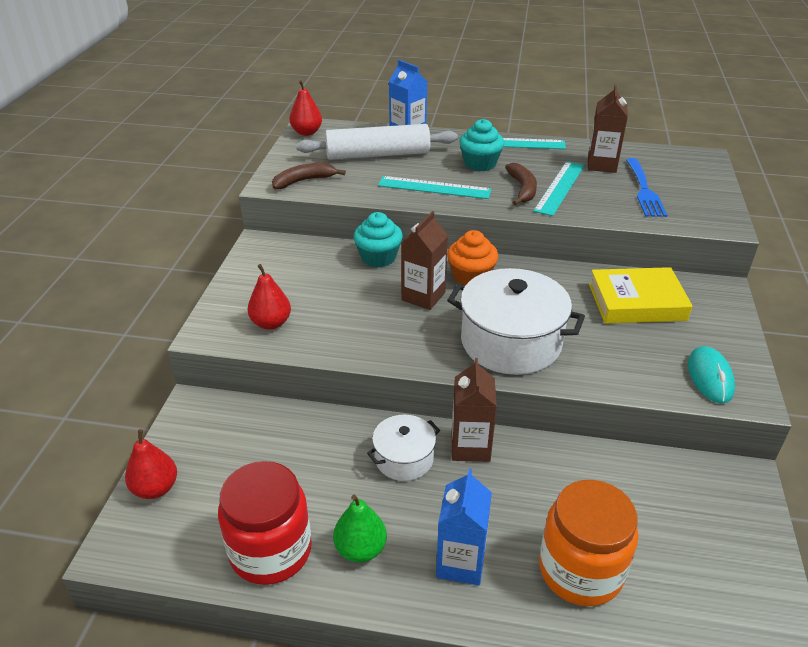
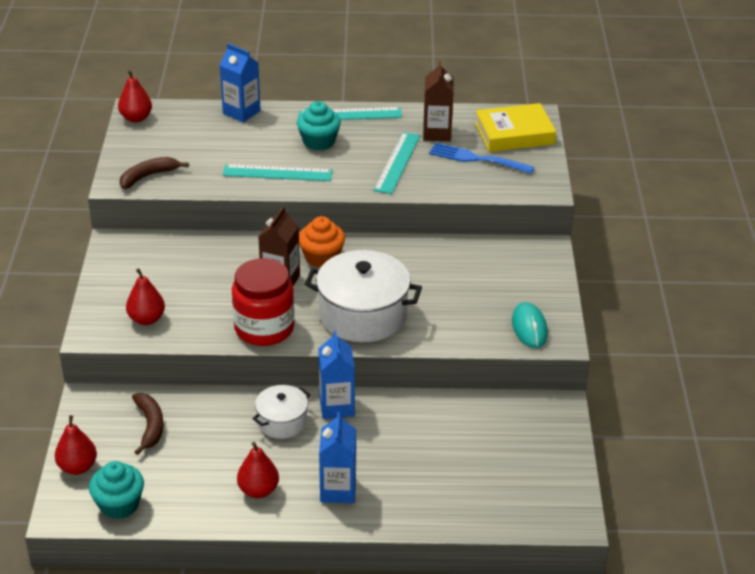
camera: 10 degrees left, 0 degrees up
red jar [218,461,312,585] -> red jar moved to [232,258,295,346]
white rolling pin [296,124,458,160] -> none
green pear [333,495,387,563] -> red pear [237,442,279,498]
turquoise cupcake [354,212,403,267] -> turquoise cupcake moved to [89,461,144,519]
brown carton [452,358,497,462] -> blue carton [318,331,355,419]
brown banana [505,163,537,205] -> brown banana moved to [132,393,164,455]
orange jar [539,480,638,606] -> none
yellow book [589,267,693,323] -> yellow book moved to [475,103,556,152]
blue fork [626,158,667,217] -> blue fork turned 120 degrees clockwise [429,143,534,174]

